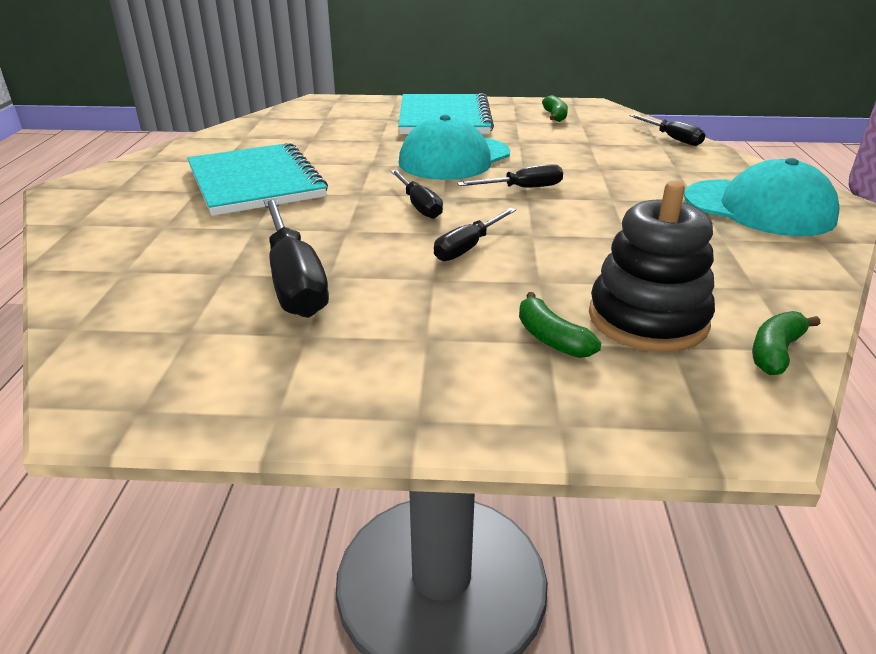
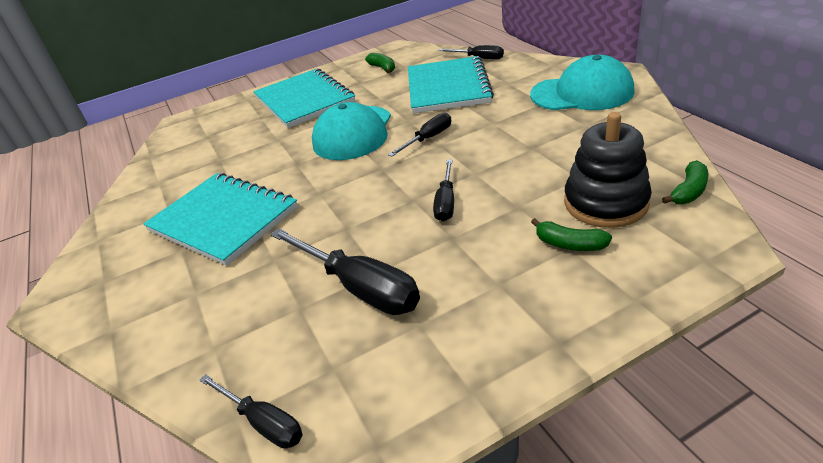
camera: 25 degrees left, 5 degrees up
black screwdriver [390,170,443,219] -> black screwdriver moved to [199,374,303,449]
green banana [752,311,820,375] -> green banana turned 150 degrees counterclockwise [662,160,709,204]
none -> turquoise notebook [408,56,494,113]

